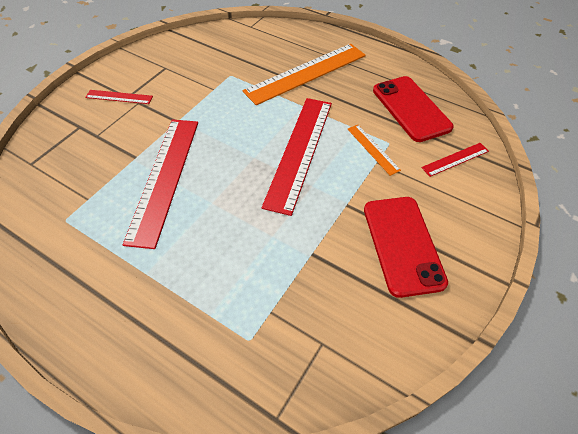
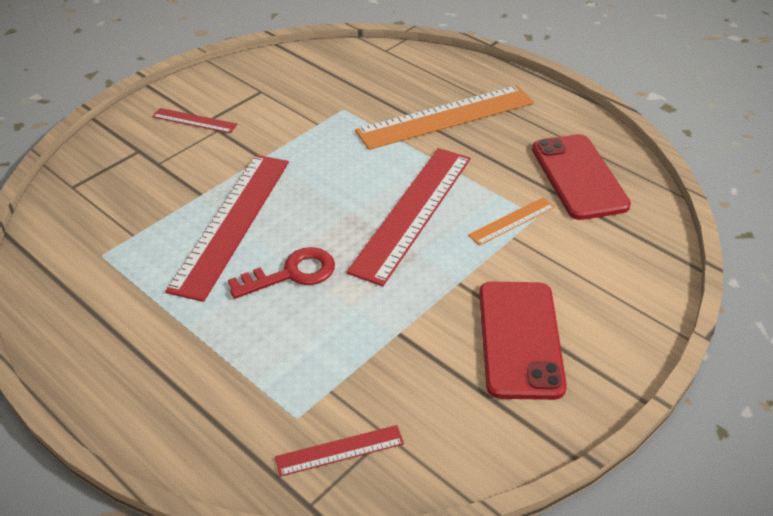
camera: 10 degrees right, 10 degrees down
orange ruler [348,125,401,176] -> orange ruler turned 75 degrees clockwise [468,197,555,246]
red ruler [421,143,489,177] -> red ruler moved to [275,425,404,477]
none -> red key [228,247,335,299]

